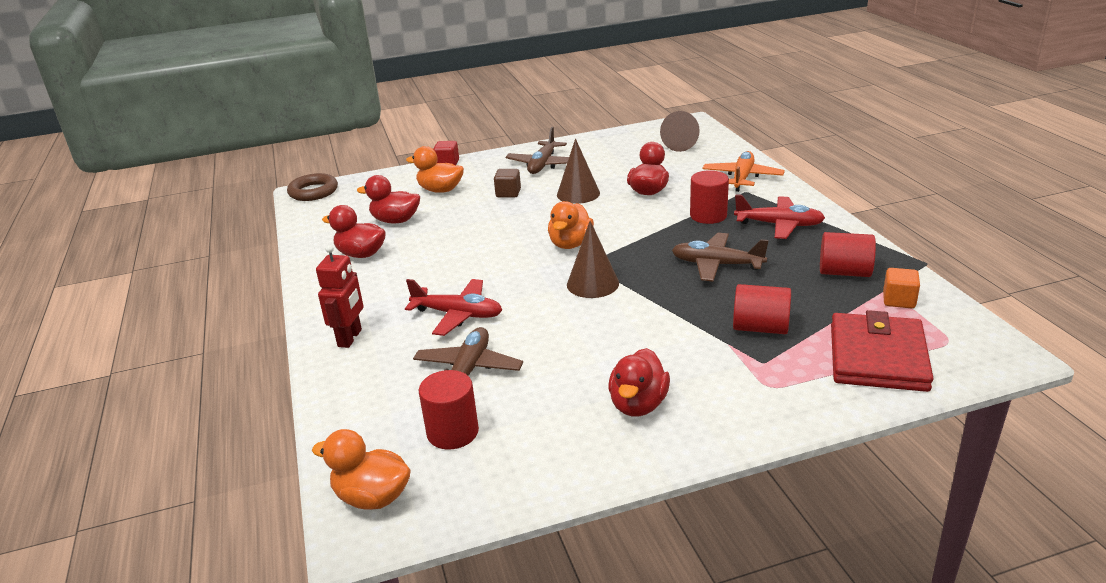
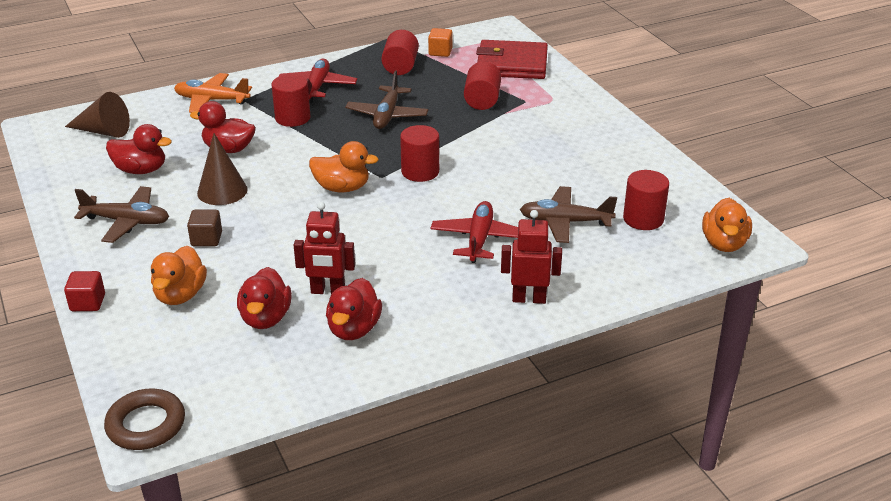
camera: 100 degrees left, 5 degrees up
brown cone [567,221,619,298] -> red cylinder [400,125,439,182]
red duck [609,348,670,417] -> red duck moved to [106,124,172,174]
none -> red robot [294,202,355,294]

